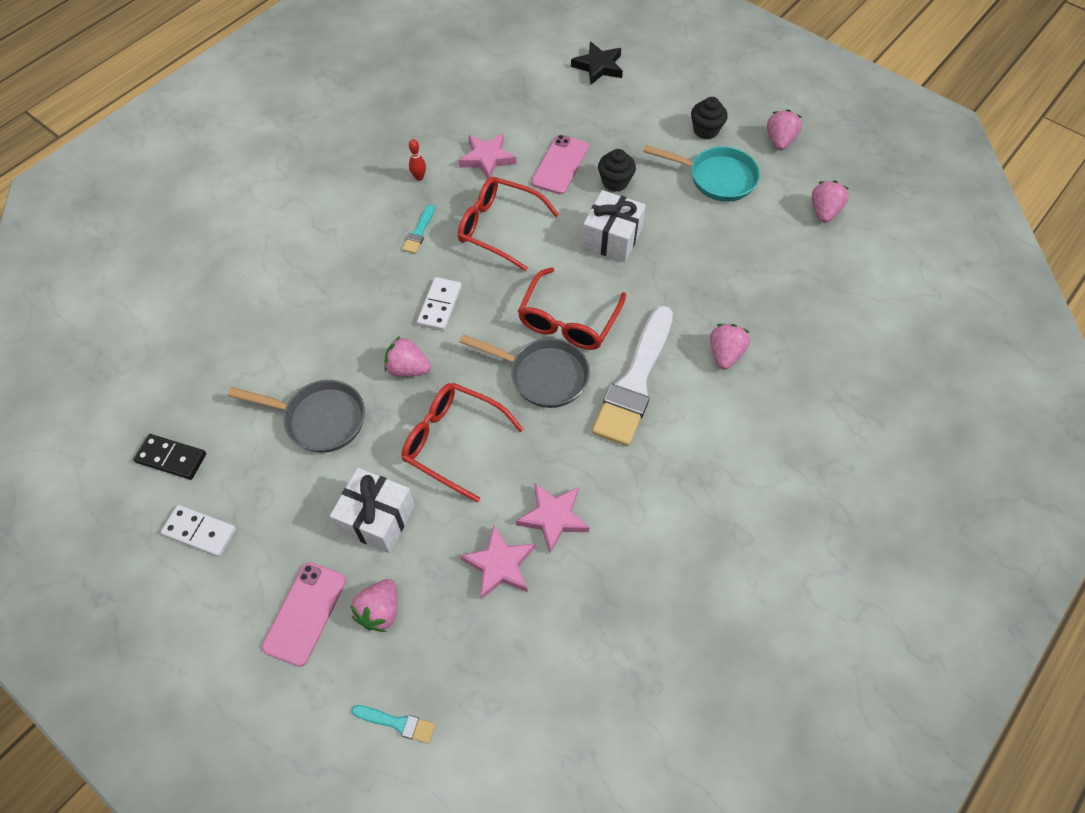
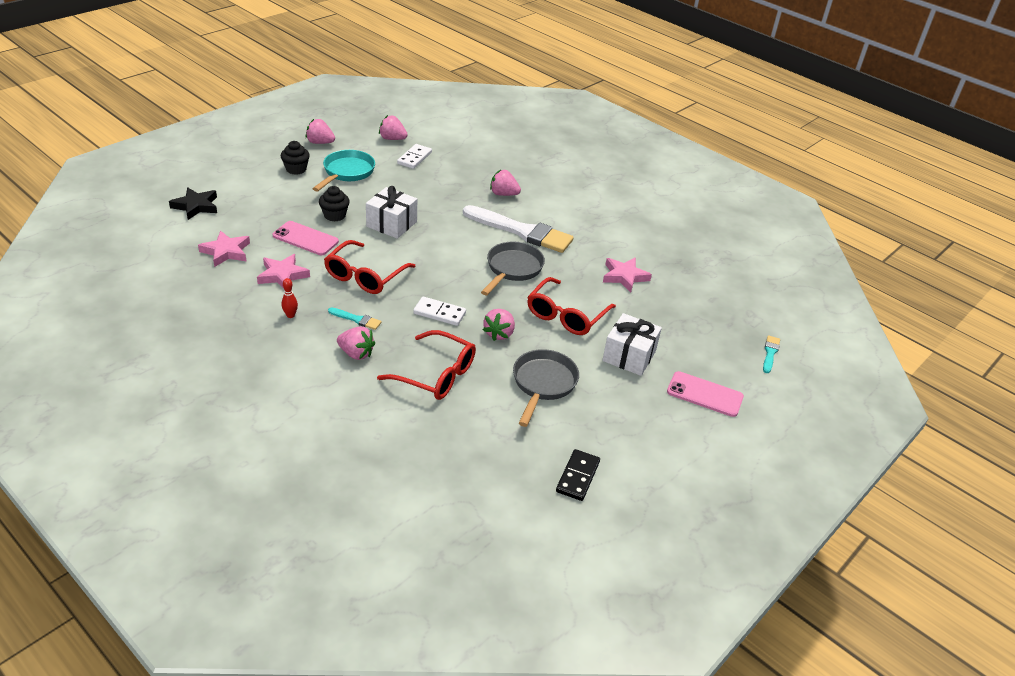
camera: 90 degrees left, 20 degrees down
white domino [161,505,236,557] -> white domino moved to [397,144,432,169]
pink strawberry [351,579,397,632] -> pink strawberry moved to [337,326,375,360]
pink star [460,525,535,600] -> pink star moved to [198,231,250,267]
red glasses [518,267,626,350] -> red glasses moved to [377,330,476,400]

